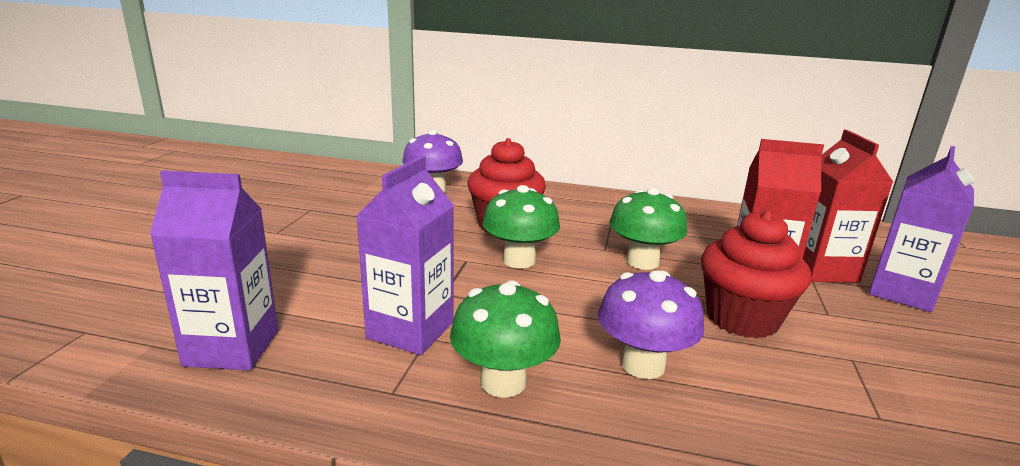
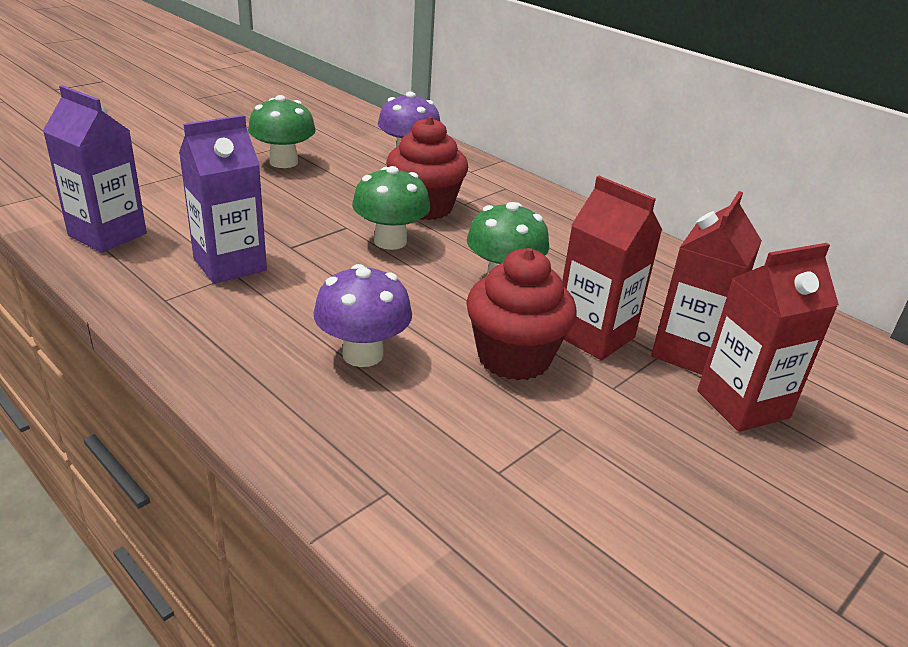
camera: 30 degrees right, 10 degrees up
green mushroom [450,281,561,398] -> green mushroom moved to [248,95,316,168]
purple carton [869,146,975,312] -> red carton [697,243,839,432]

